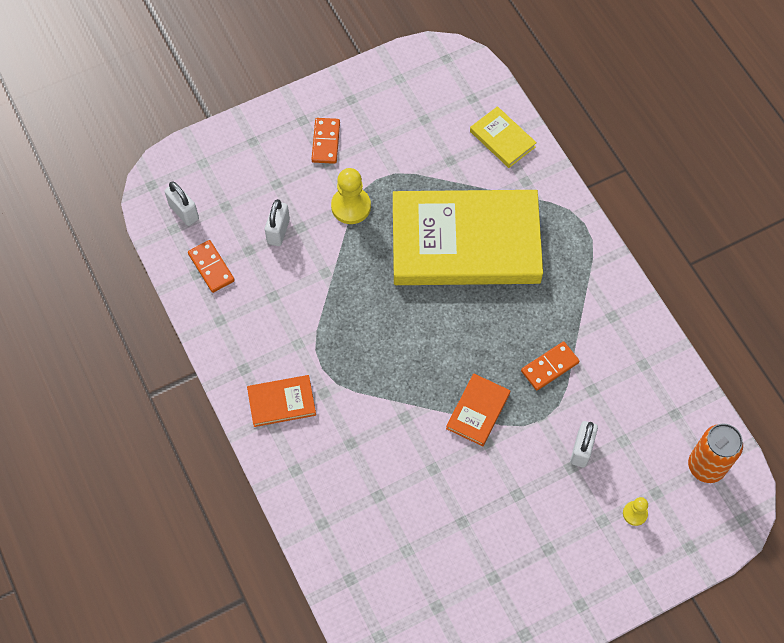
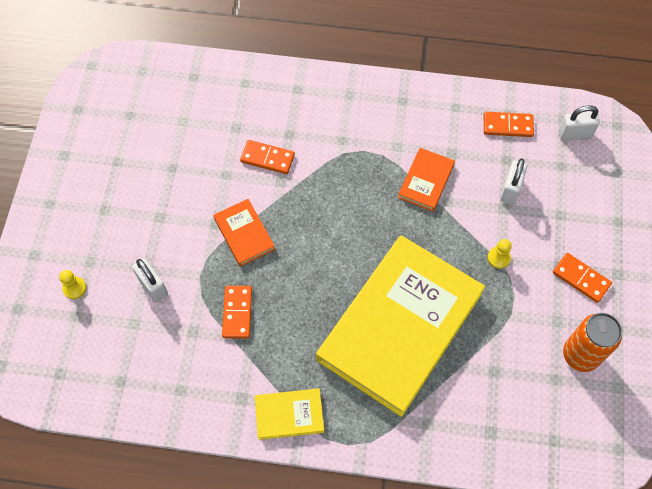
camera: 125 degrees right, 0 degrees up
orange book [247,375,316,427] -> orange book moved to [398,148,455,211]
white padlock [265,199,290,246] -> white padlock turned 60 degrees clockwise [500,158,527,205]
yellow pawn [331,168,371,224] -> yellow pawn [487,239,512,269], size x0.56
yellow book [470,106,537,168] -> yellow book moved to [255,388,324,440]
orange can [688,424,743,483] -> orange can moved to [563,313,622,372]
none -> orange domino [240,140,295,174]

